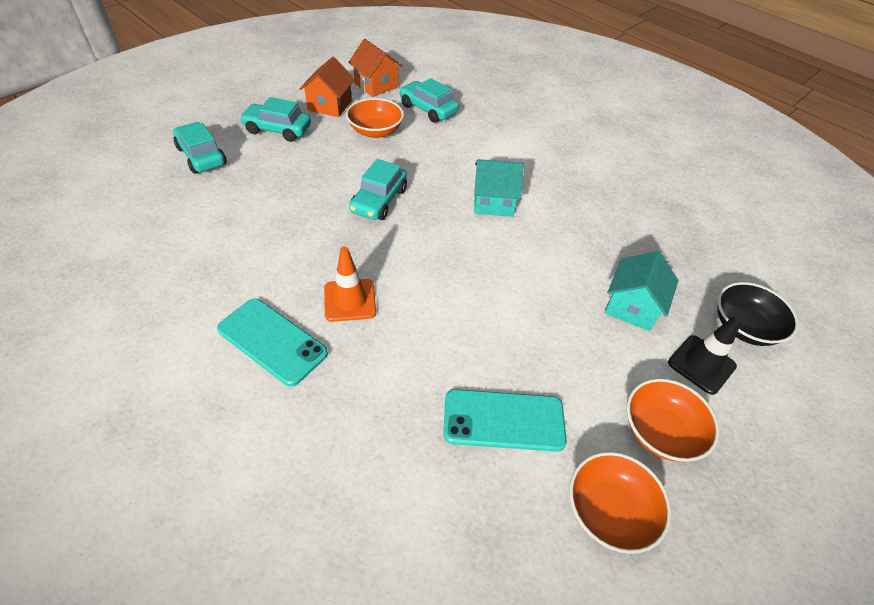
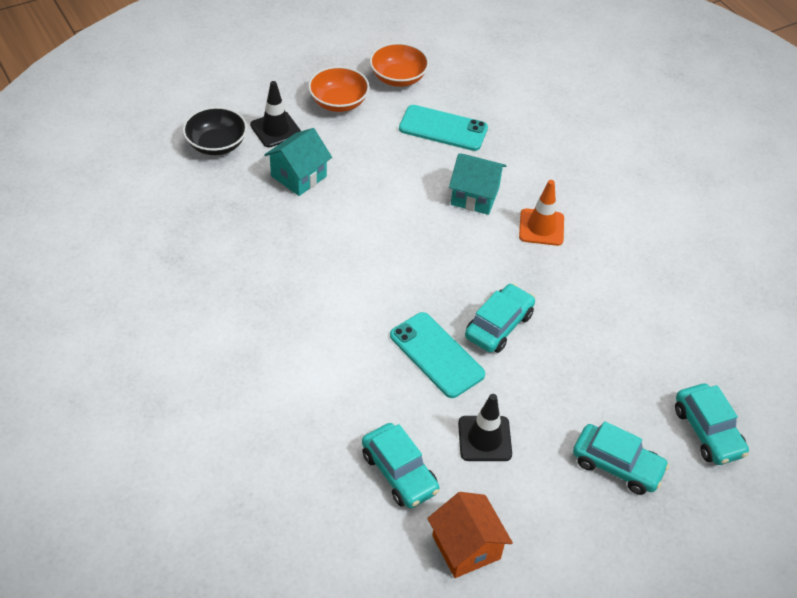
camera: 165 degrees left, 0 degrees up
turquoise phone [217,298,328,387] -> turquoise phone moved to [390,312,485,398]
orange house [299,57,355,117] -> none
orange bowl [346,98,404,138] -> black traffic cone [458,394,512,461]
turquoise house [474,159,524,217] -> turquoise house moved to [449,153,506,215]

